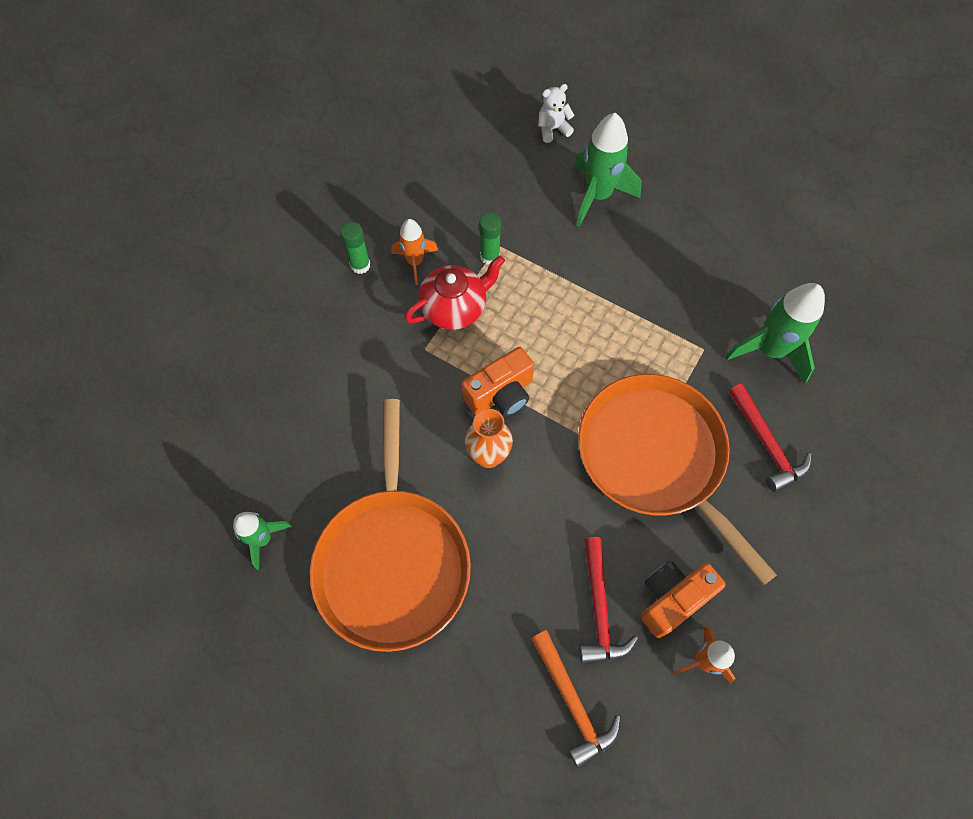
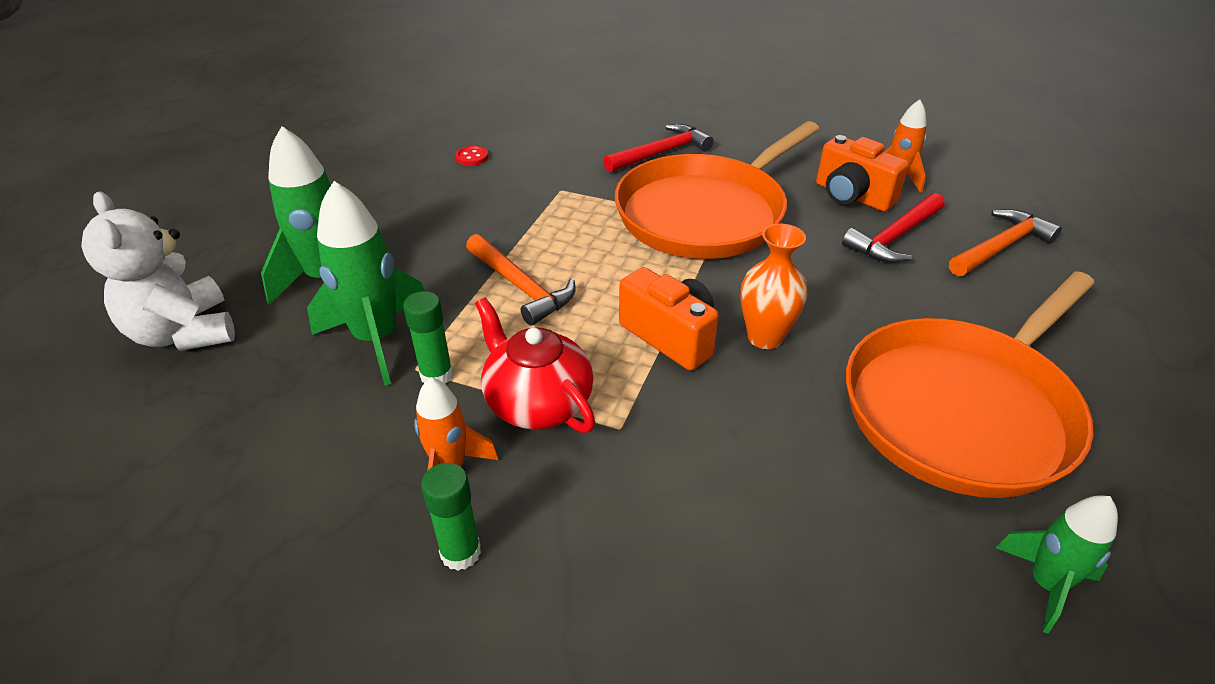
camera: 100 degrees left, 25 degrees down
orange pan [310,399,471,652] -> orange pan turned 150 degrees clockwise [846,271,1094,498]
white teddy bear [538,84,575,143] -> white teddy bear [81,192,235,351], size x1.81
red hammer [579,537,638,663] -> red hammer turned 150 degrees clockwise [842,193,944,263]
green rocket [725,283,825,384] -> green rocket moved to [307,181,425,386]
none -> red button [455,146,488,166]
none -> orange hammer [466,234,575,326]

